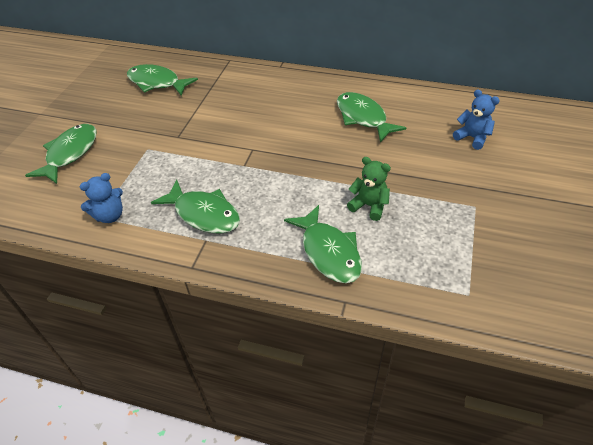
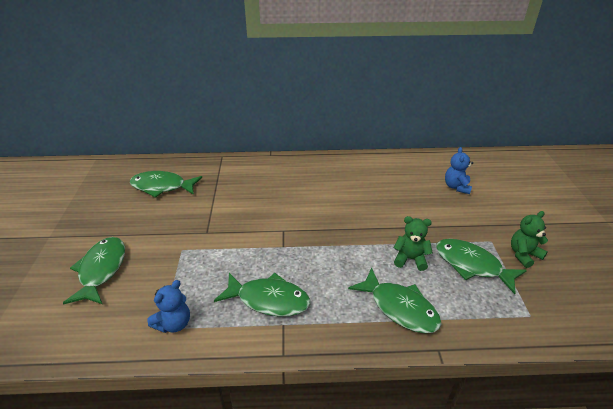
camera: 20 degrees left, 10 degrees down
green fish [337,92,406,143] -> green fish moved to [436,239,527,294]
blue teddy bear [453,89,500,150] -> blue teddy bear turned 105 degrees counterclockwise [445,147,473,194]
none -> green teddy bear [511,211,548,268]

